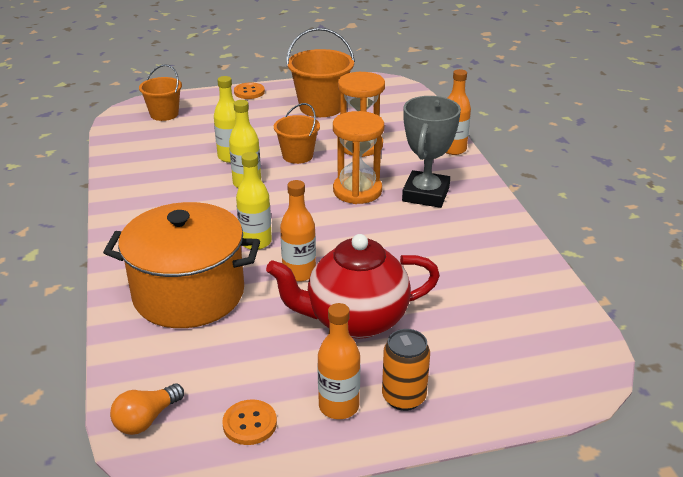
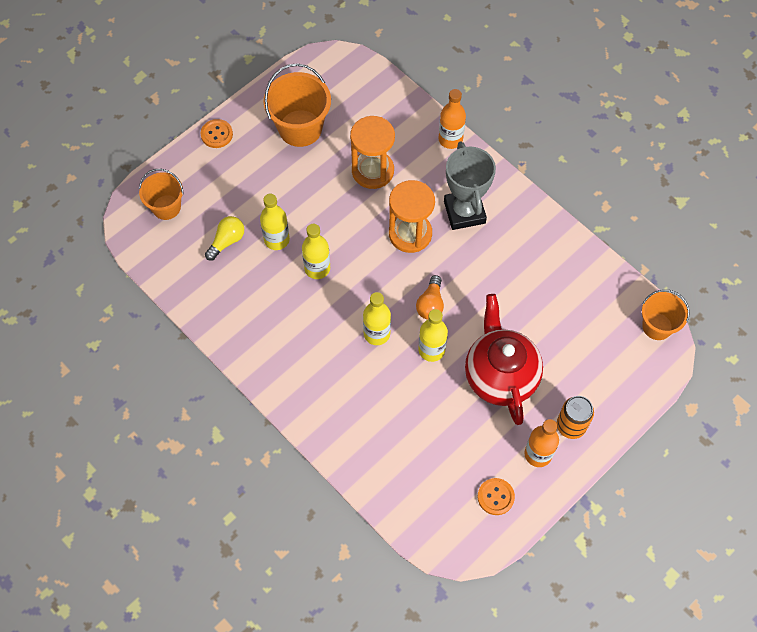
camera: 30 degrees left, 30 degrees up
orange pot [103,202,260,328] -> none
orange light bulb [110,384,184,435] -> orange light bulb moved to [416,275,444,320]
red teapot [266,234,440,339] -> red teapot turned 120 degrees clockwise [465,294,543,425]
orange bucket [274,103,320,164] -> orange bucket moved to [642,290,689,340]
orange bottle [280,180,316,282] -> yellow bottle [418,309,448,362]
none -> yellow light bulb [205,216,244,261]

